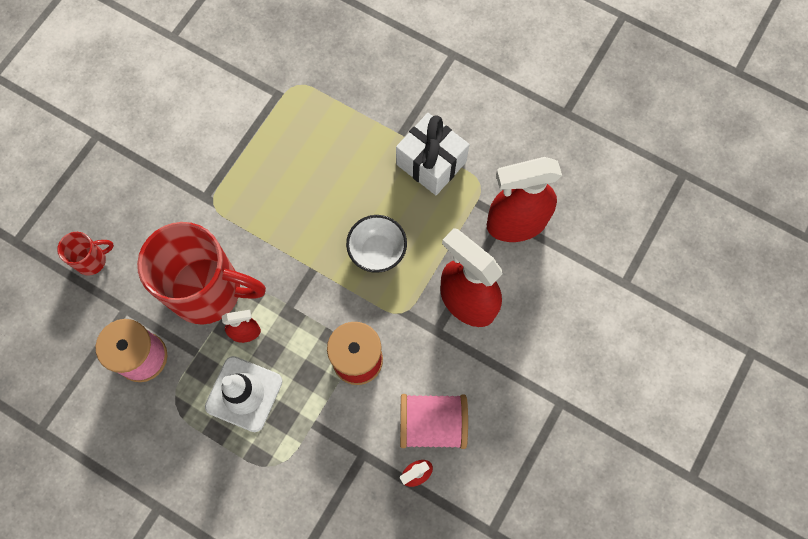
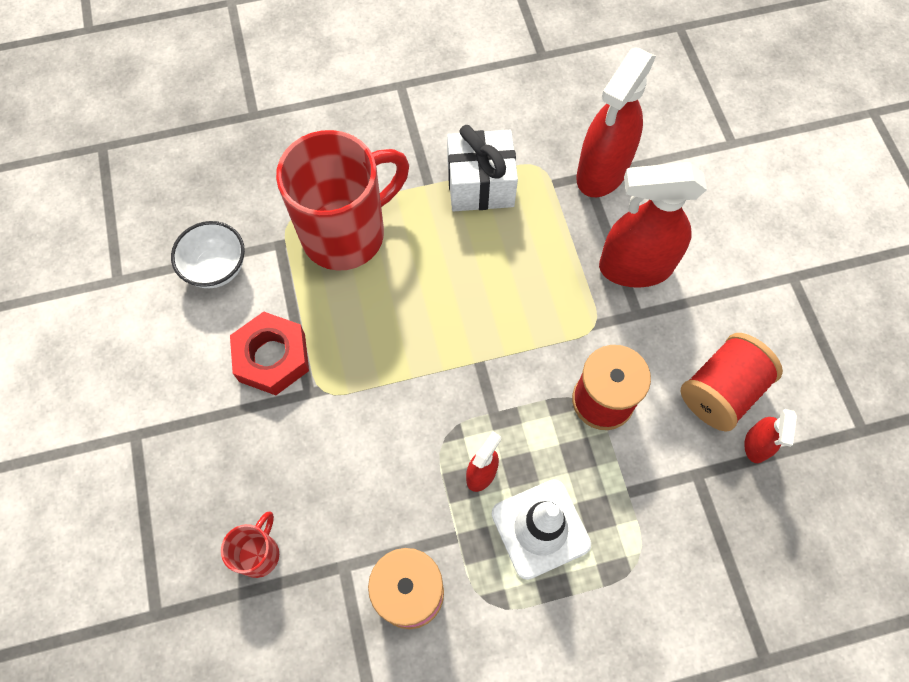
camera: 45 degrees left, 5 degrees down
red mug [137,222,266,325] -> red mug moved to [276,130,409,270]
white bowl [346,215,407,273] -> white bowl moved to [171,221,245,288]
pink spool [400,394,468,449] -> red spool [680,333,783,432]
none -> red nut [230,312,309,395]

